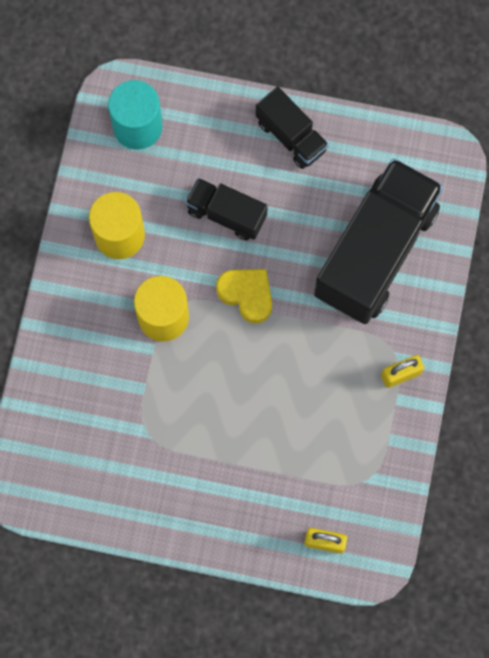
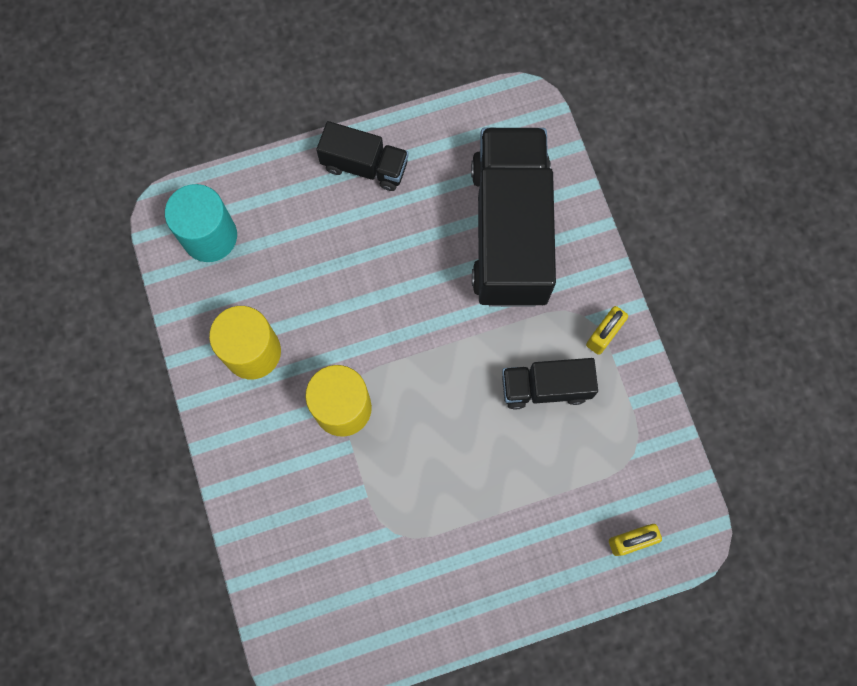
camera: 30 degrees left, 0 degrees up
black truck [185,178,268,240] -> black truck moved to [502,358,598,410]
yellow heart [216,269,272,324] -> none

